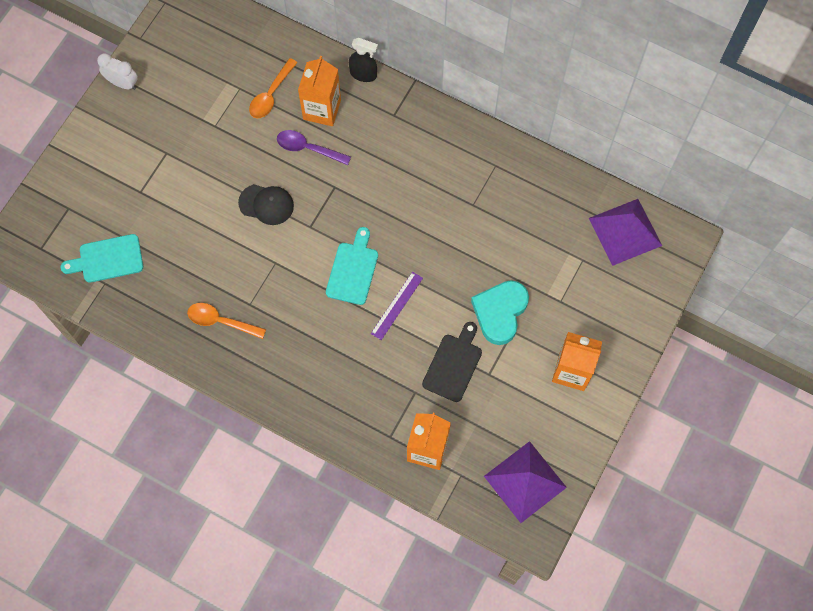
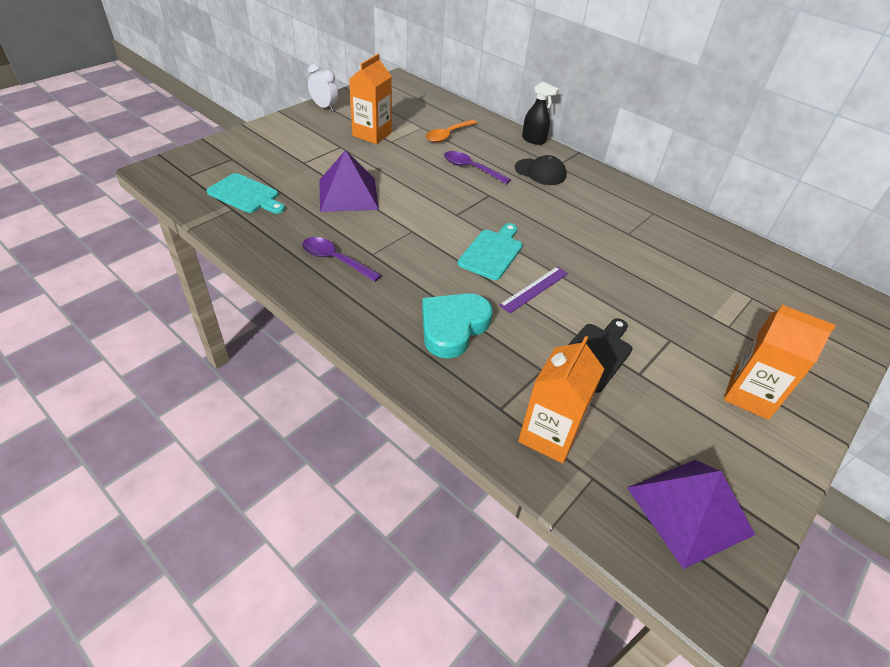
camera: 10 degrees right, 25 degrees down
turquoise cutting board [61,234,143,283] -> turquoise cutting board turned 150 degrees counterclockwise [207,173,285,214]
orange spoon [187,303,266,339] -> purple spoon [302,237,381,282]
black cap [238,184,294,225] -> black cap moved to [515,155,566,185]
orange carton [298,56,341,126] -> orange carton moved to [349,54,392,144]
turquoise heart [471,280,529,345] -> turquoise heart moved to [422,293,492,359]
purple pyramid [589,199,662,266] -> purple pyramid moved to [319,150,379,212]

